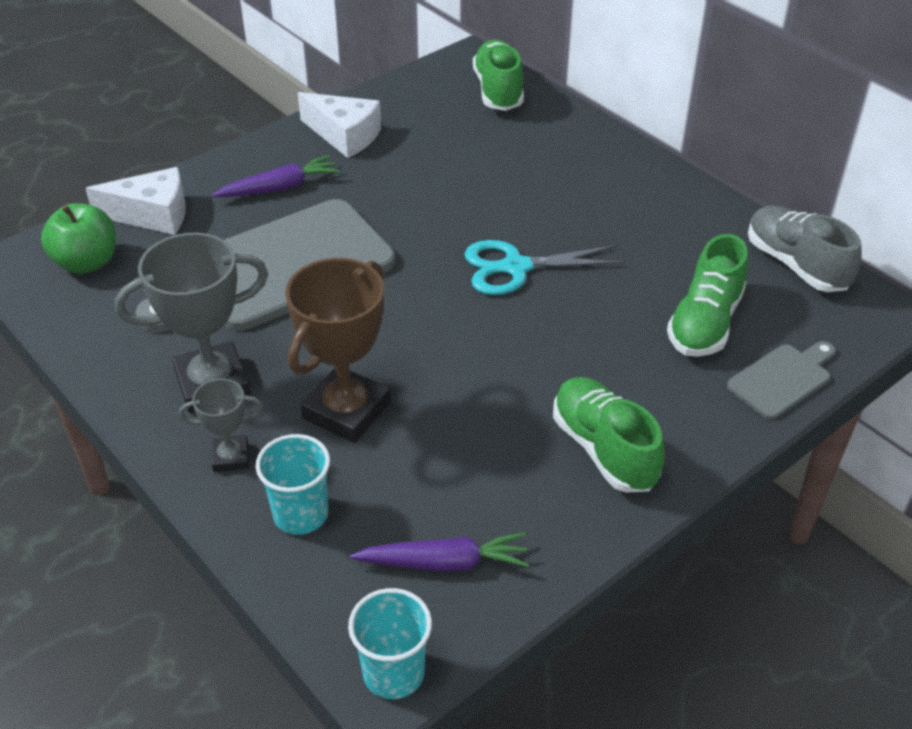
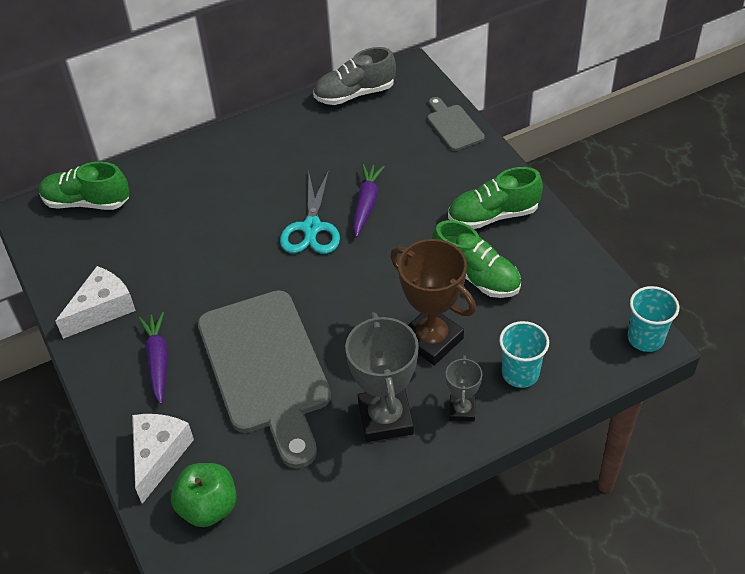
camera: 75 degrees left, 5 degrees up
purple carrot [350,532,529,572] -> purple carrot moved to [353,164,385,238]
green shoe [667,234,748,357] -> green shoe moved to [432,220,521,298]

